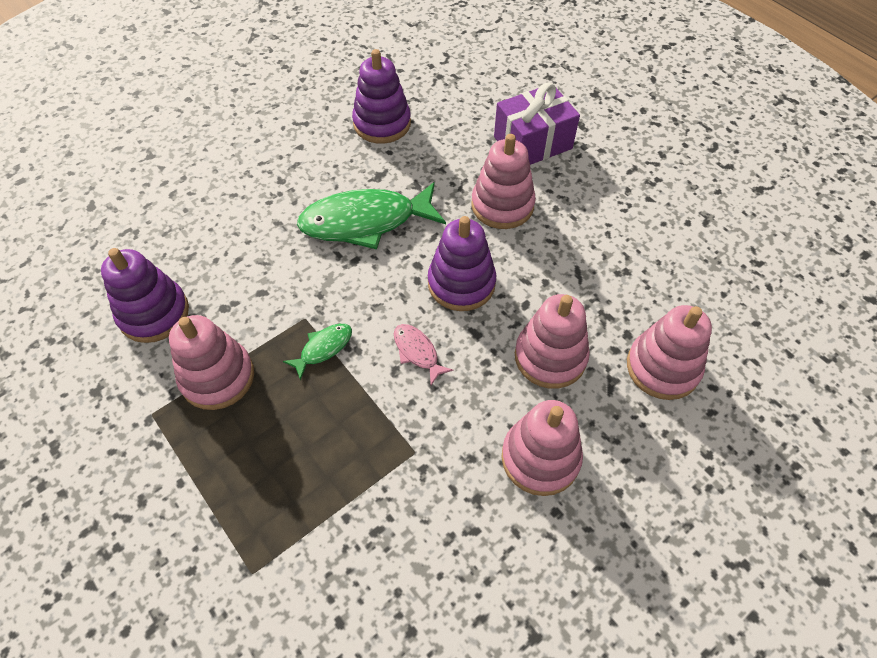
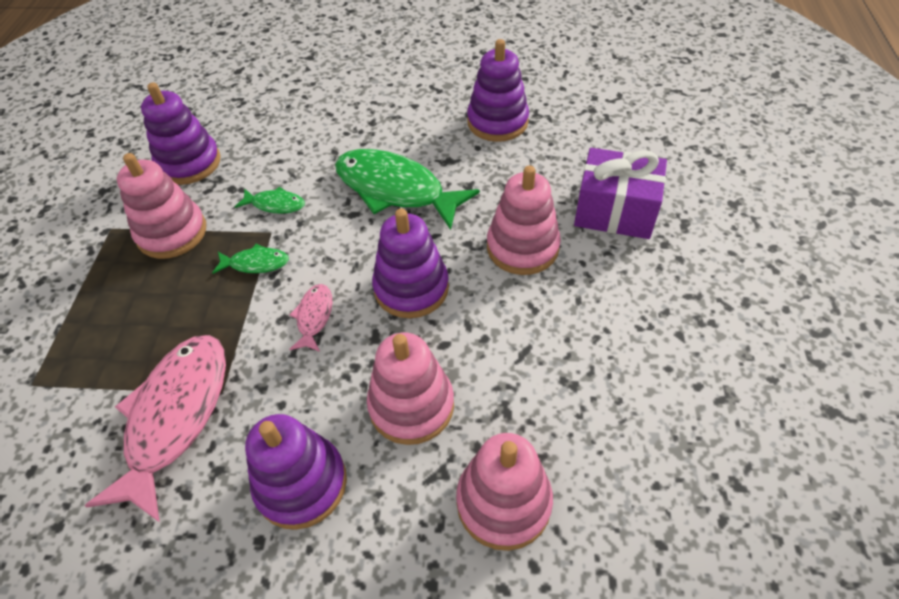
camera: 45 degrees right, 5 degrees down
pink stacking toy [502,400,583,496] -> purple stacking toy [245,414,347,530]
none -> pink fish [84,335,226,523]
none -> green fish [235,187,305,214]

